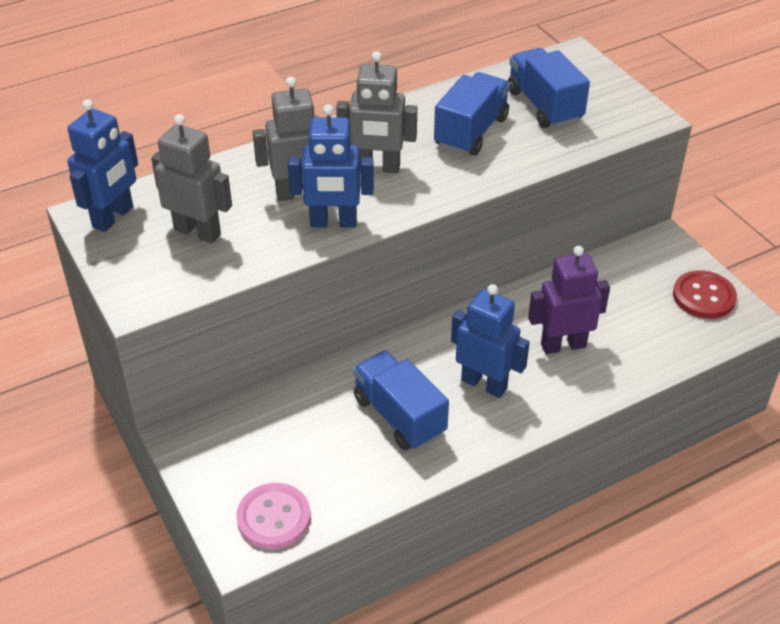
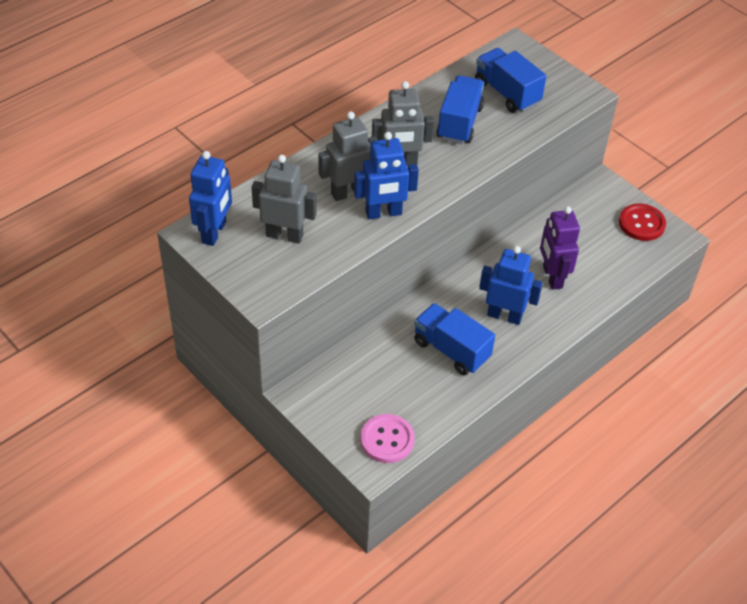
camera: 15 degrees left, 5 degrees up
purple robot [528,246,610,354] -> purple robot turned 75 degrees counterclockwise [540,206,580,290]

